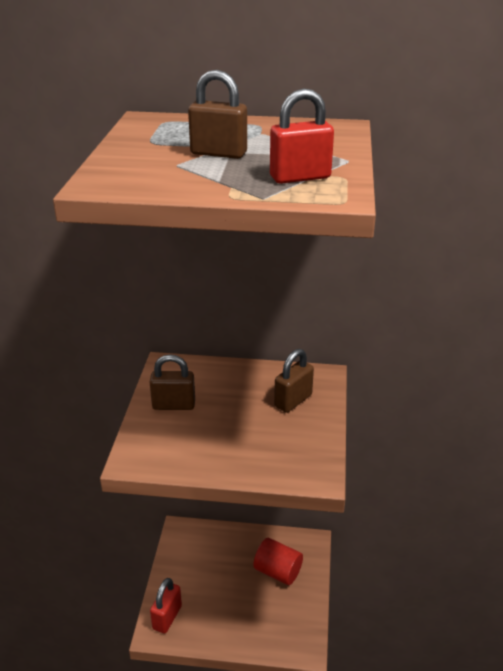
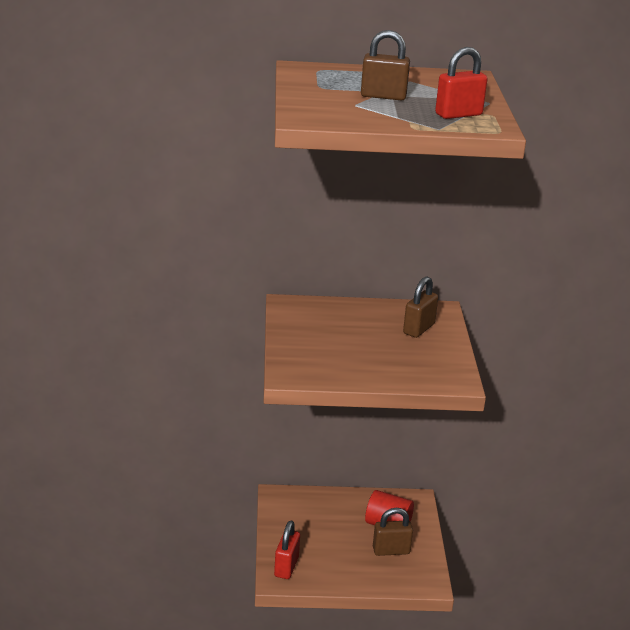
camera: 10 degrees left, 5 degrees down
brown padlock [150,354,195,410] -> brown padlock moved to [373,508,413,556]

